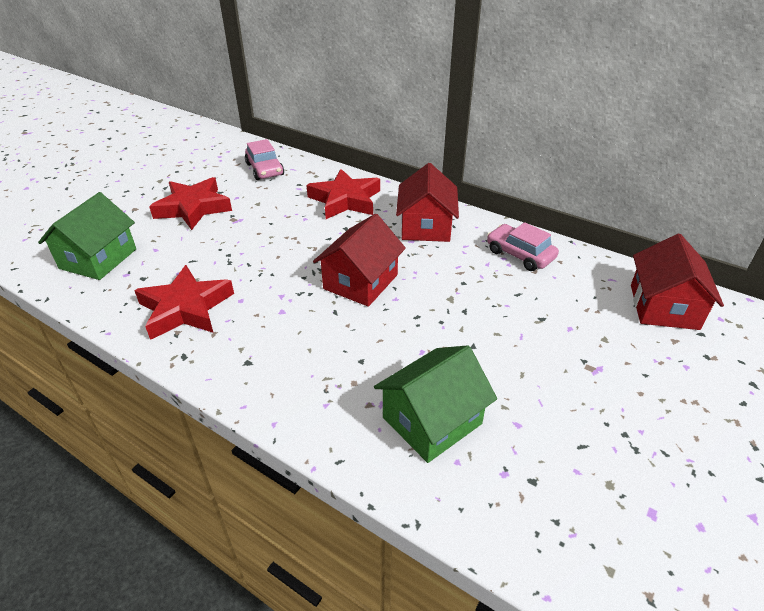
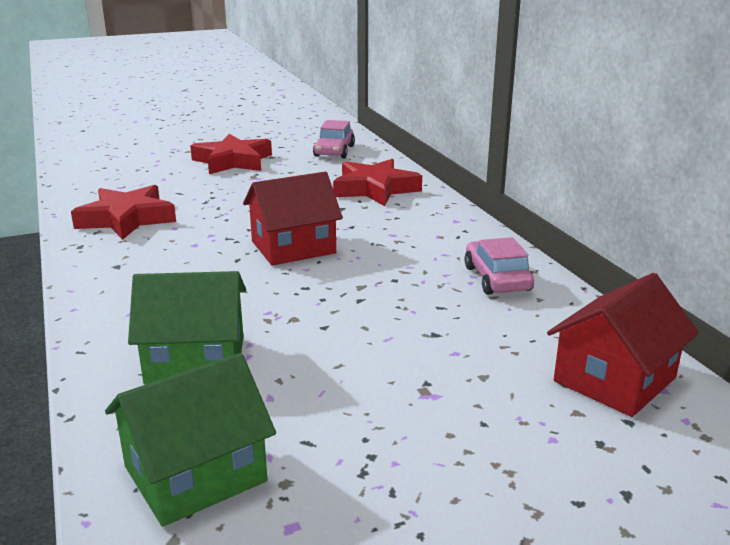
camera: 35 degrees right, 15 degrees down
green house [38,192,136,280] -> green house moved to [105,353,276,527]
red house [396,163,459,242] -> none

